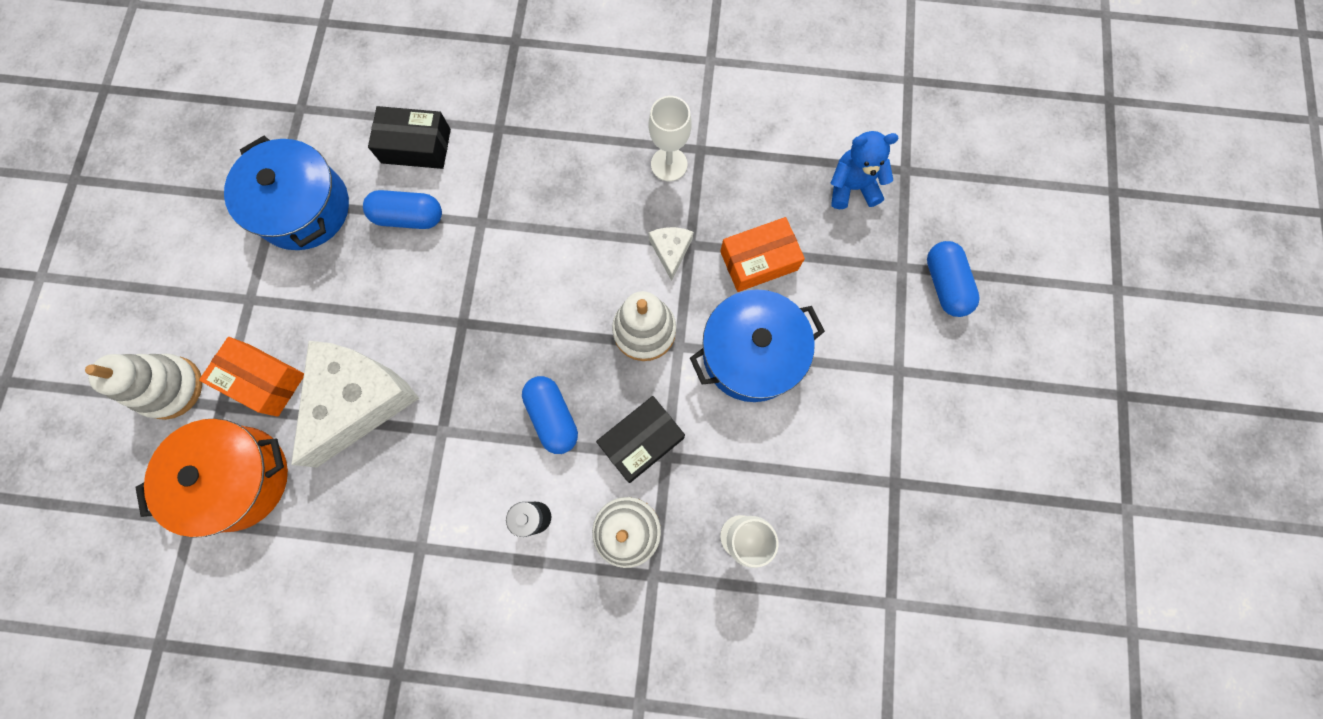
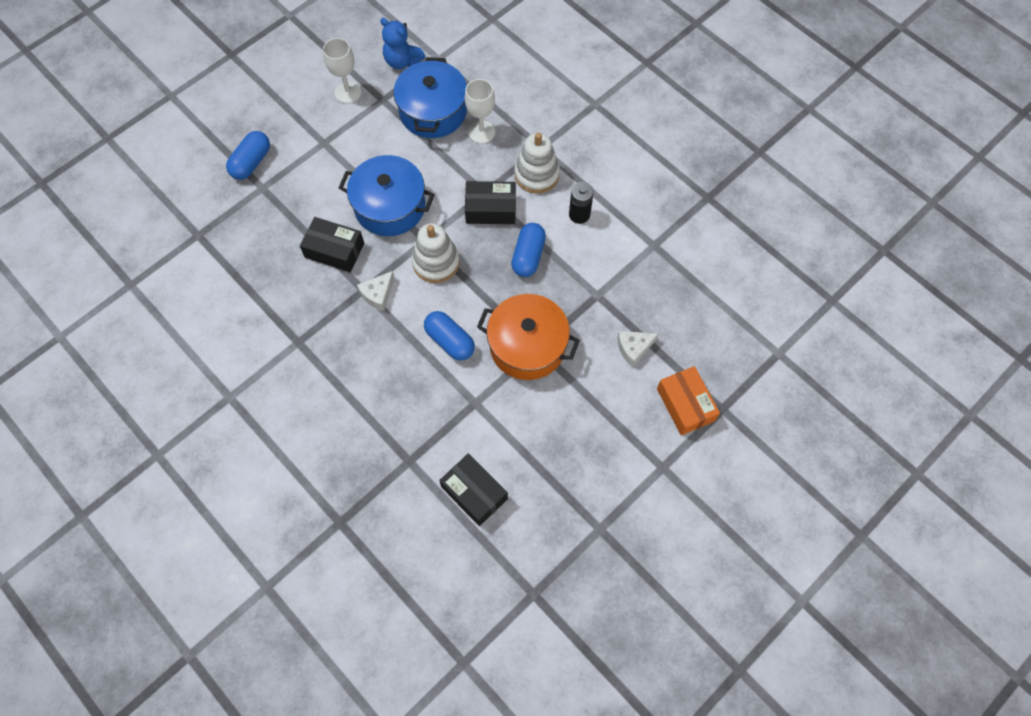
camera: 140 degrees left, 10 degrees down
white stacking toy [85,354,202,420] -> none
orange pot [135,418,288,538] -> orange pot moved to [477,294,580,380]
blue pot [224,136,349,250] -> blue pot moved to [393,57,467,138]
white cheese [291,341,420,467] -> white cheese [617,331,658,367], size x0.44
blue capsule [363,190,442,229] -> blue capsule moved to [424,311,475,360]
white goblet [649,96,692,181] -> white goblet moved to [323,38,361,104]
orange box [720,217,805,292] -> black box [300,217,364,272]
blue teddy bear [830,131,899,209] -> blue teddy bear moved to [380,18,425,69]

